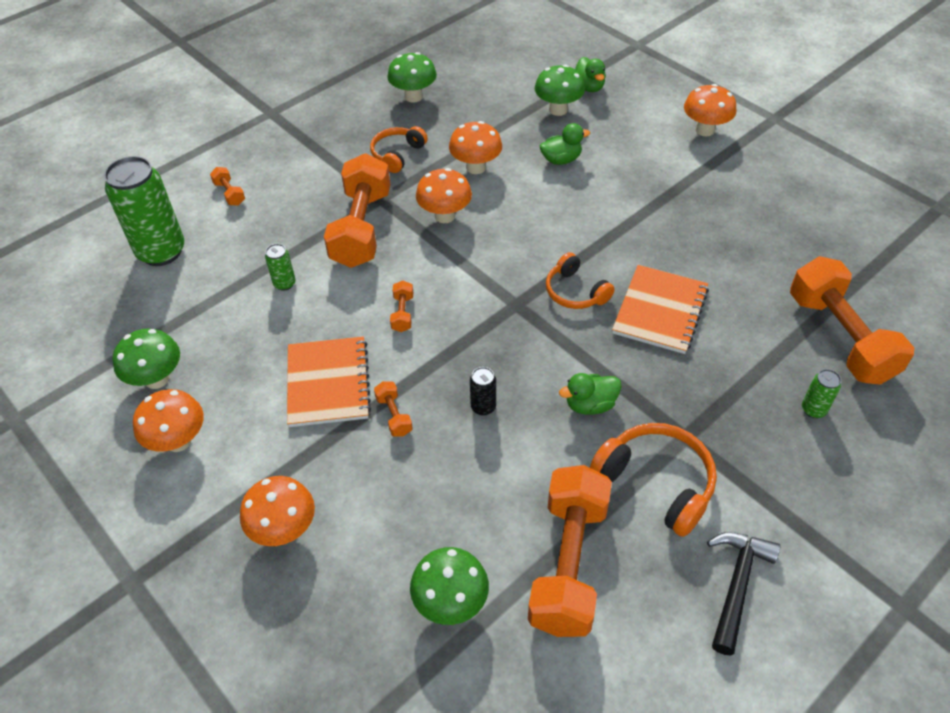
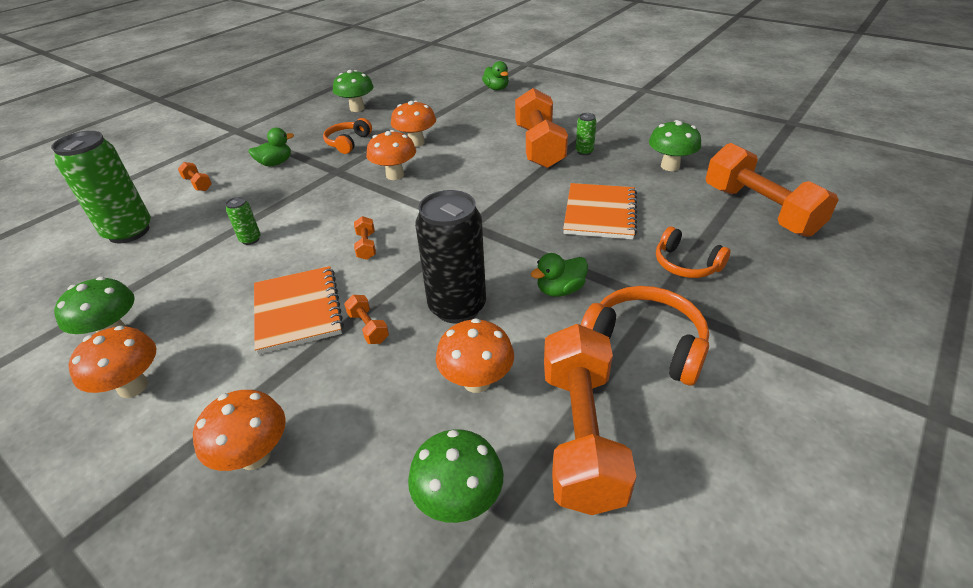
camera: 10 degrees left, 10 degrees down
orange dumbbell [324,153,390,268] -> orange dumbbell moved to [515,88,568,168]
black can [470,367,496,416] -> black can [415,190,486,323], size x2.29
green mushroom [535,65,585,116] -> green mushroom moved to [649,120,701,171]
green duck [540,123,590,165] -> green duck moved to [248,128,294,166]
orange headphones [546,252,615,309] -> orange headphones moved to [656,227,730,278]
orange mushroom [684,84,736,136] -> orange mushroom moved to [436,318,514,393]
black hammer [707,532,780,656] -> none
green can [802,369,841,418] -> green can moved to [576,113,597,155]

